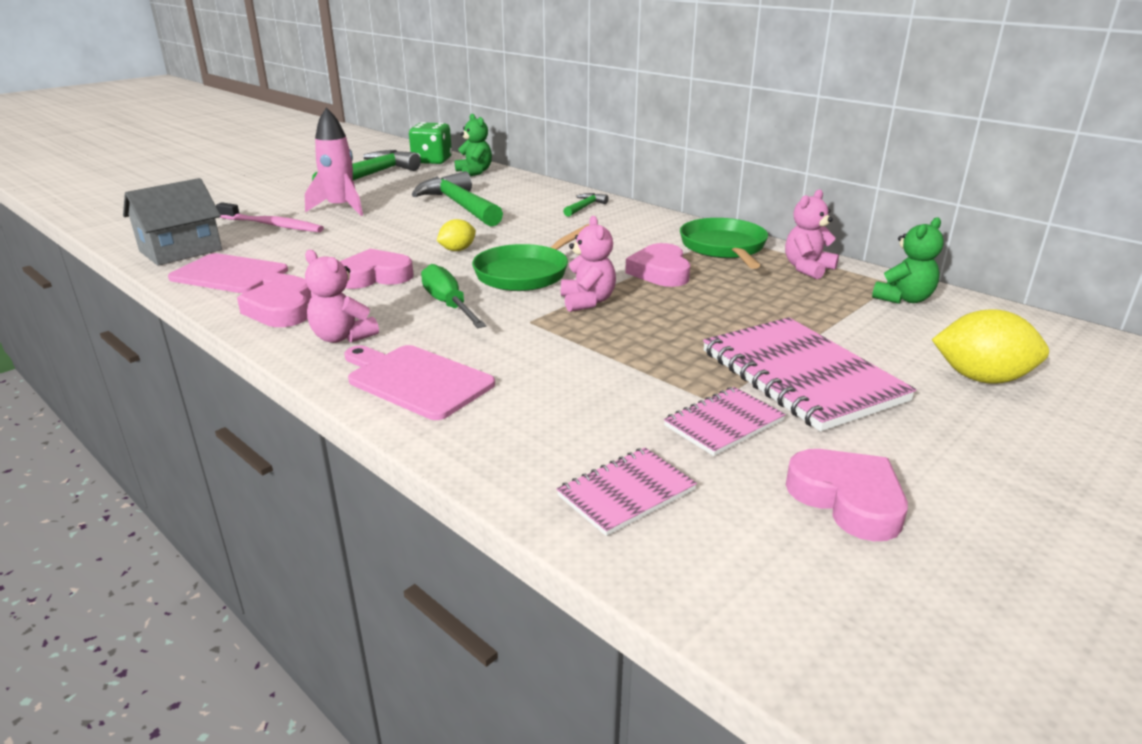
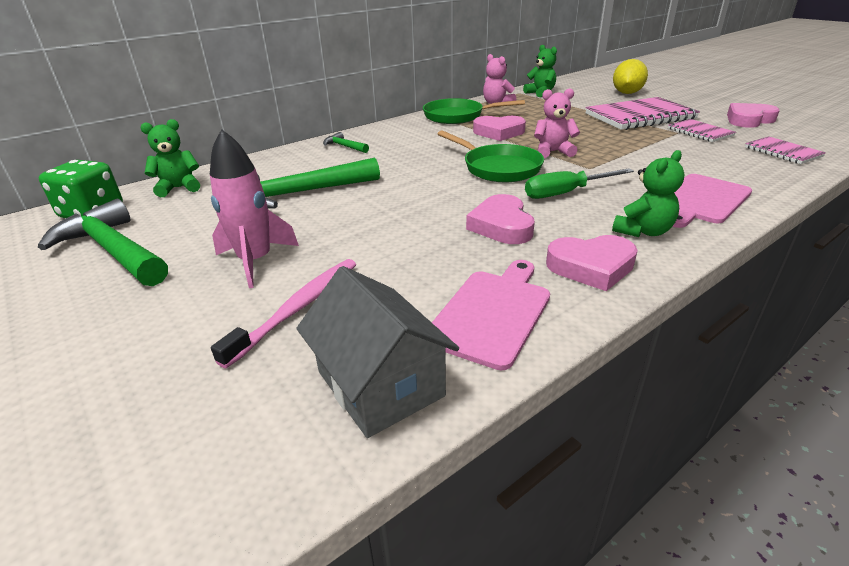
camera: 80 degrees left, 5 degrees up
pink teddy bear [305,250,379,343] -> green teddy bear [612,150,684,237]
yellow lemon [437,219,476,251] -> none

